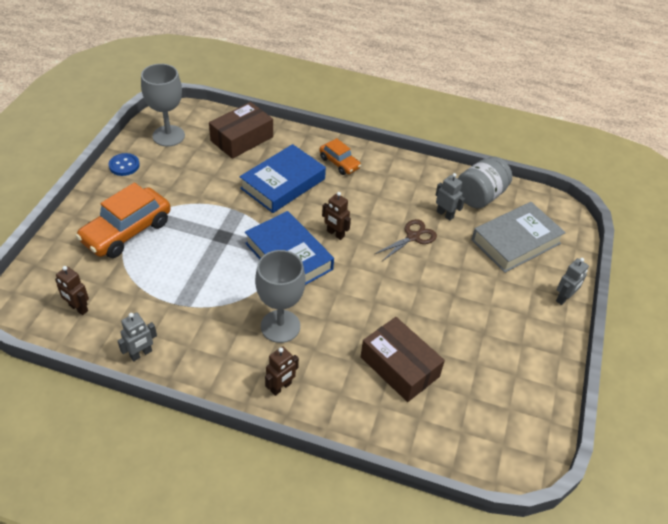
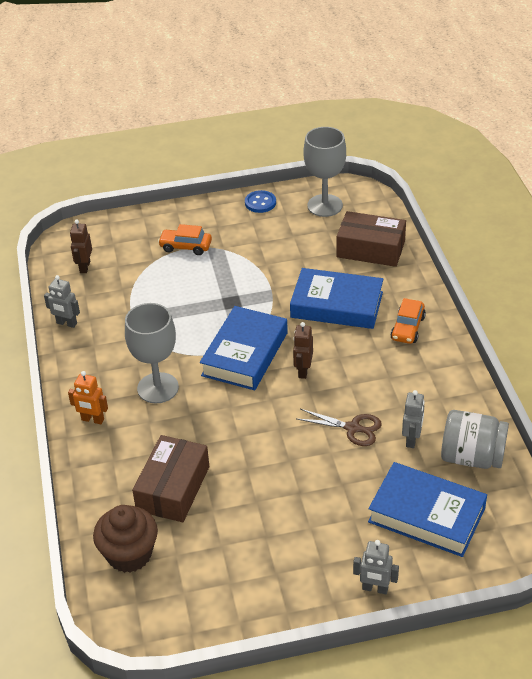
camera: 65 degrees right, 5 degrees down
orange car [76,183,171,258] -> orange car [158,224,212,255], size x0.55
brown robot [265,346,299,396] -> orange robot [68,371,108,424]
grey book [472,202,566,273] -> blue book [368,462,487,557]
none -> brown cupcake [93,505,158,573]

